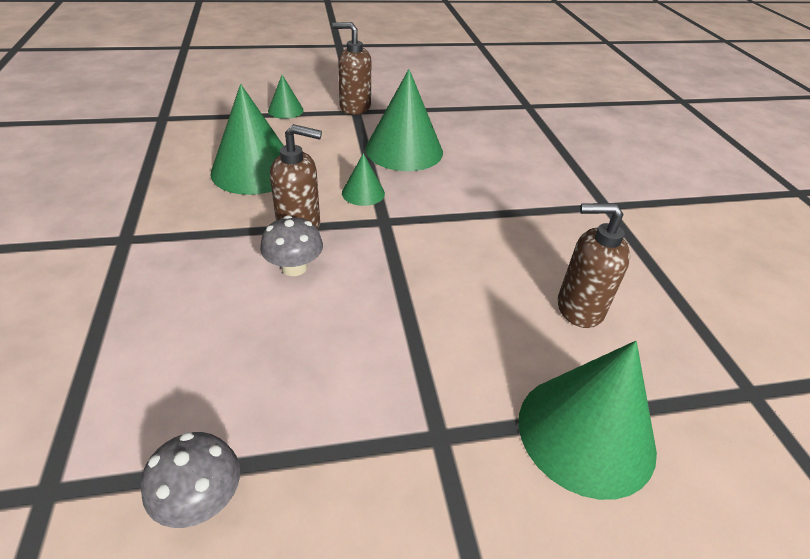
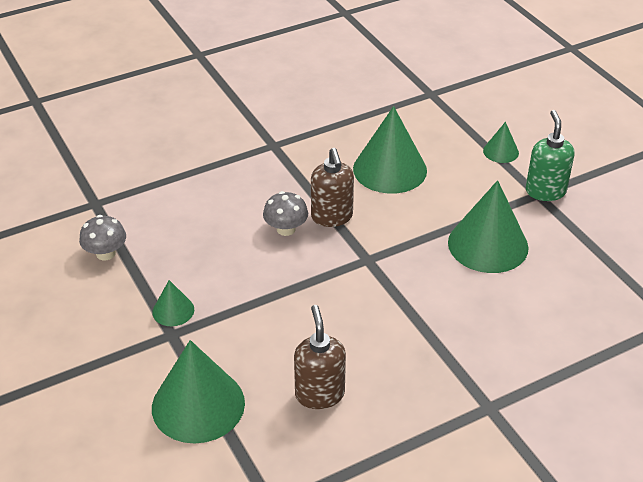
camera: 75 degrees right, 0 degrees up
brown soap dispenser [332,22,371,115] -> green soap dispenser [526,110,575,201]
green cone [342,153,385,206] -> green cone moved to [152,280,194,326]

